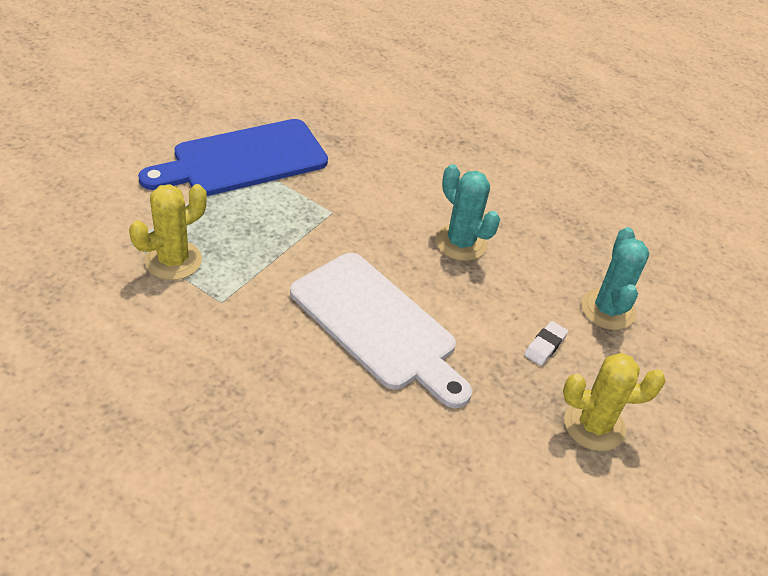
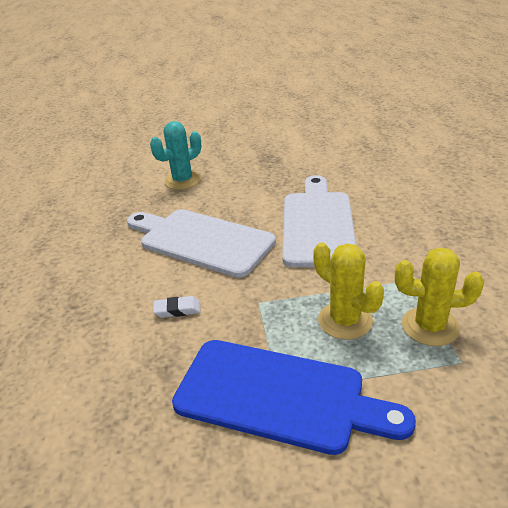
camera: 125 degrees left, 10 degrees down
turquoise cactus [435,164,500,261] -> white cutting board [127,209,276,278]
white eraser [524,321,568,366] -> white eraser moved to [153,296,200,318]
yellow cactus [563,353,666,451] -> yellow cactus moved to [313,242,384,340]

